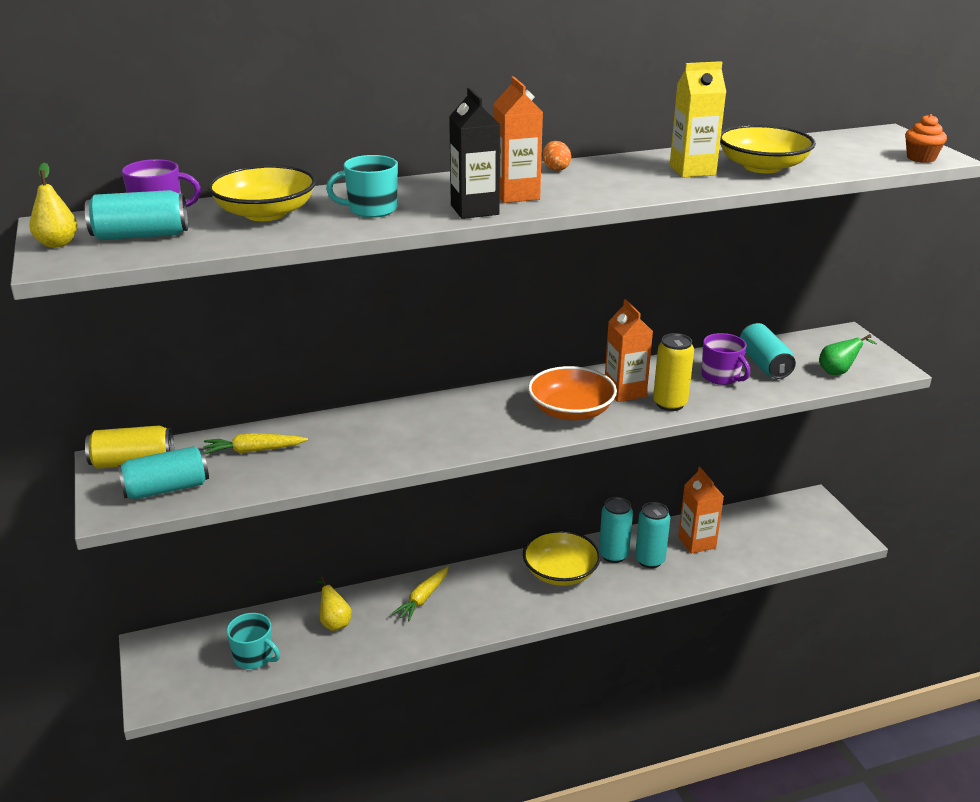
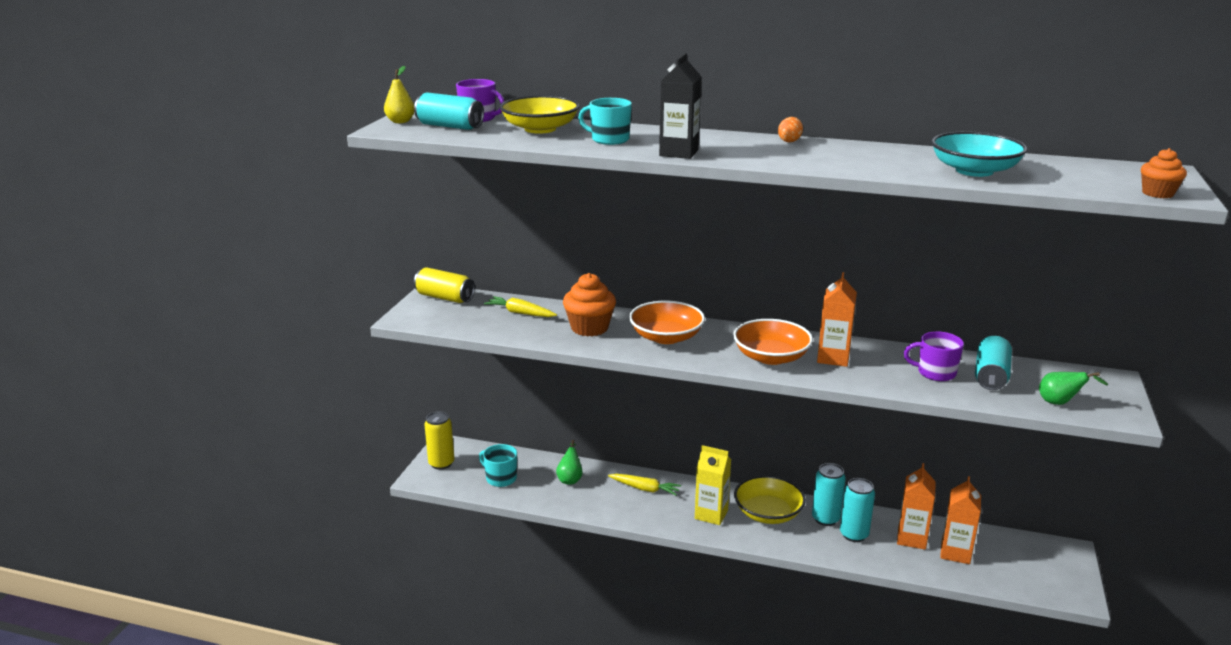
camera: 35 degrees right, 5 degrees down
turquoise can [117,446,209,499] -> none
turquoise mug [227,613,280,669] -> turquoise mug turned 150 degrees clockwise [479,444,517,487]
yellow pear [317,576,352,631] -> green pear [556,440,583,485]
yellow carrot [392,566,449,621] -> yellow carrot turned 135 degrees counterclockwise [608,474,681,496]
orange carton [493,76,543,203] -> orange carton moved to [940,476,981,564]
yellow can [653,333,694,411] -> yellow can moved to [424,411,455,470]
yellow carton [670,61,726,177] -> yellow carton moved to [695,445,731,525]
purple mug [702,333,750,385] -> purple mug turned 105 degrees clockwise [904,331,964,381]
yellow bowl [720,125,816,173] -> turquoise bowl [931,132,1027,177]
none -> orange cupcake [563,273,616,337]
none -> orange bowl [629,301,705,344]

